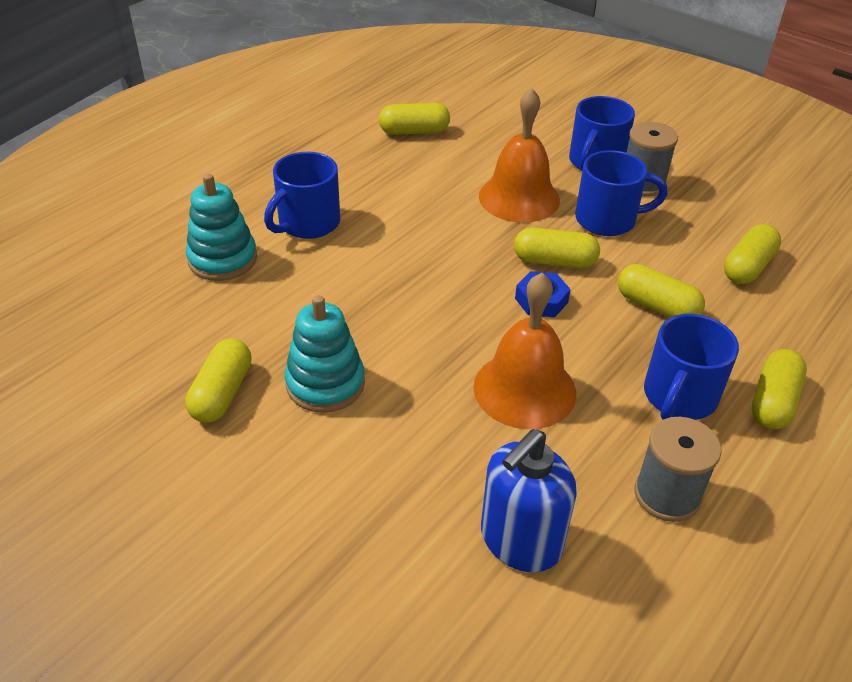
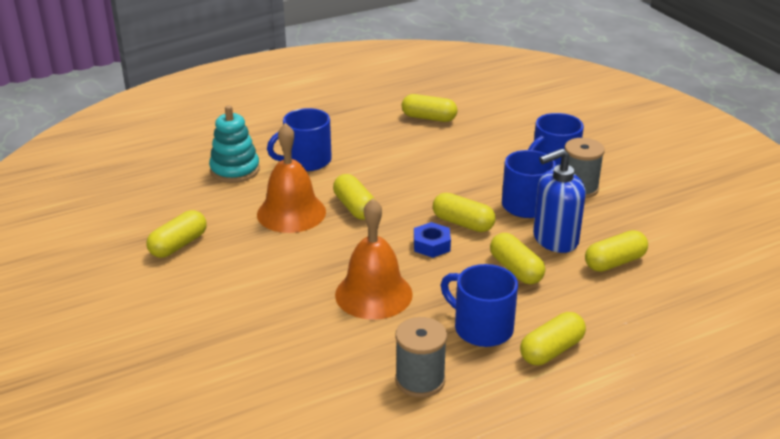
camera: 25 degrees right, 10 degrees down
turquoise stacking toy [284,295,365,413] -> none
orange bell [479,88,560,223] -> orange bell moved to [257,123,326,233]
blue soap dispenser [481,429,577,572] -> blue soap dispenser moved to [533,149,586,253]
blue mug [644,314,739,420] -> blue mug turned 75 degrees clockwise [441,264,518,347]
none -> yellow capsule [333,174,375,220]

